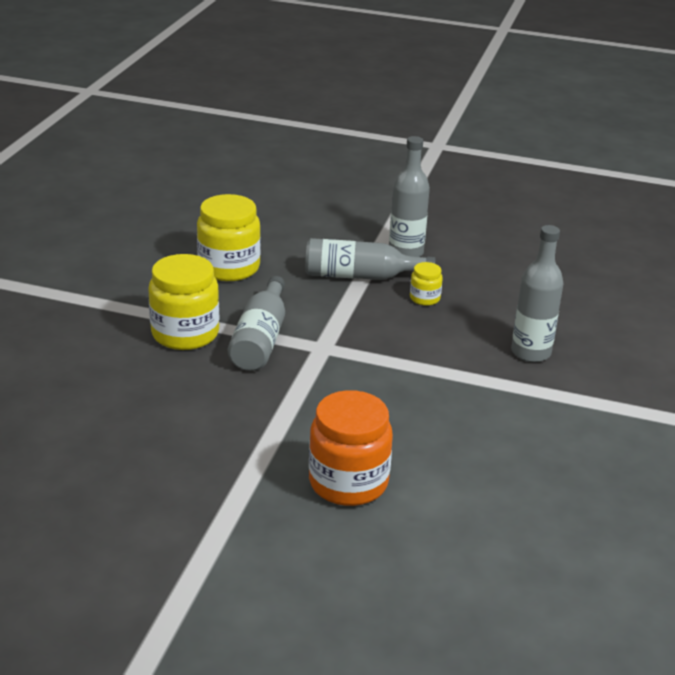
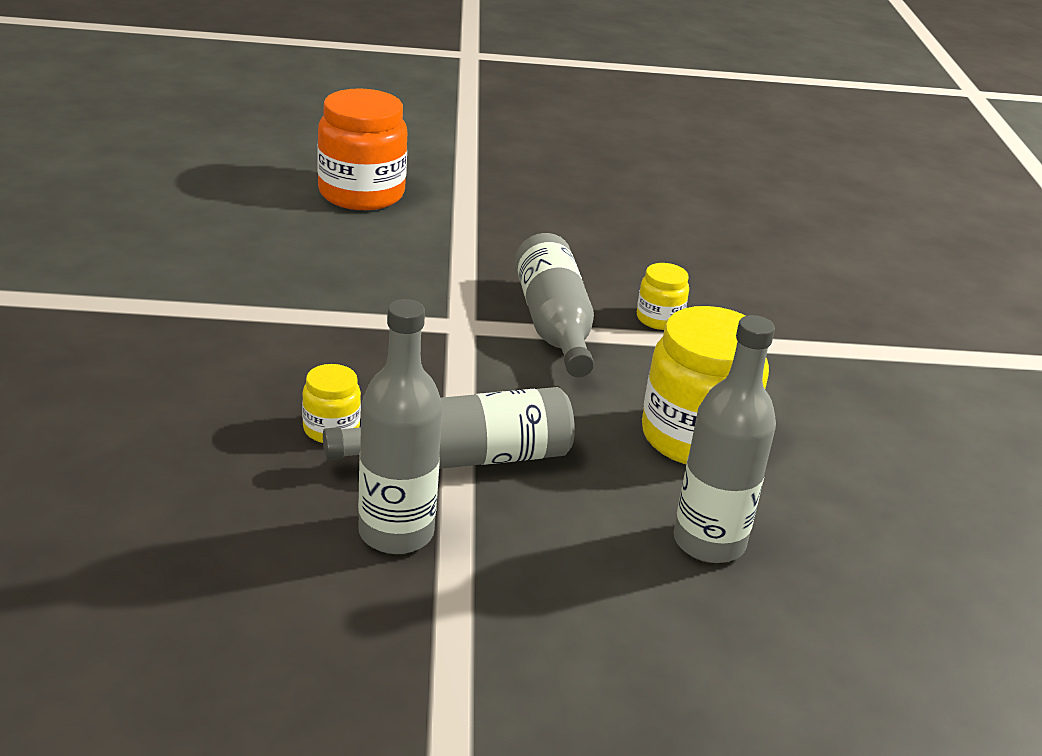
camera: 160 degrees right, 0 degrees up
yellow jar [148,254,219,350] -> yellow jar [637,263,689,330], size x0.49
grey bottle [511,225,564,362] -> grey bottle moved to [673,315,776,563]

